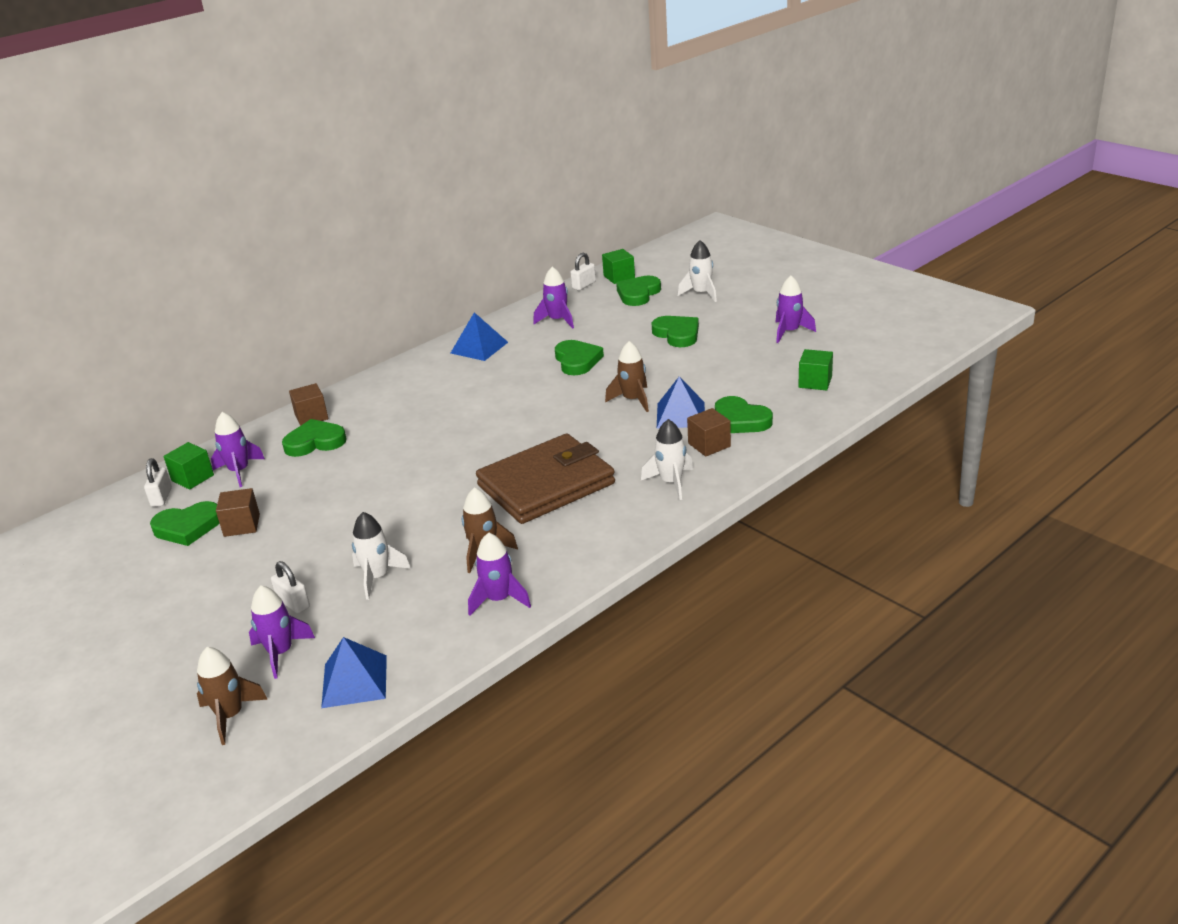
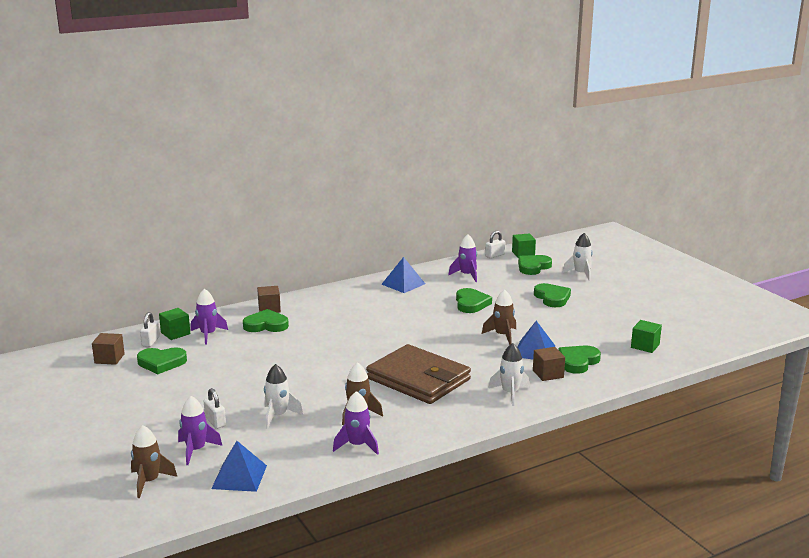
camera: 10 degrees right, 10 degrees down
brown cube [216,488,260,537] -> brown cube moved to [92,333,125,365]
brown wallet [476,434,615,524] -> brown wallet turned 60 degrees clockwise [366,344,471,404]
green heart [715,396,773,433] -> green heart turned 75 degrees clockwise [559,346,601,374]
purple rocket [775,276,816,343] -> none

